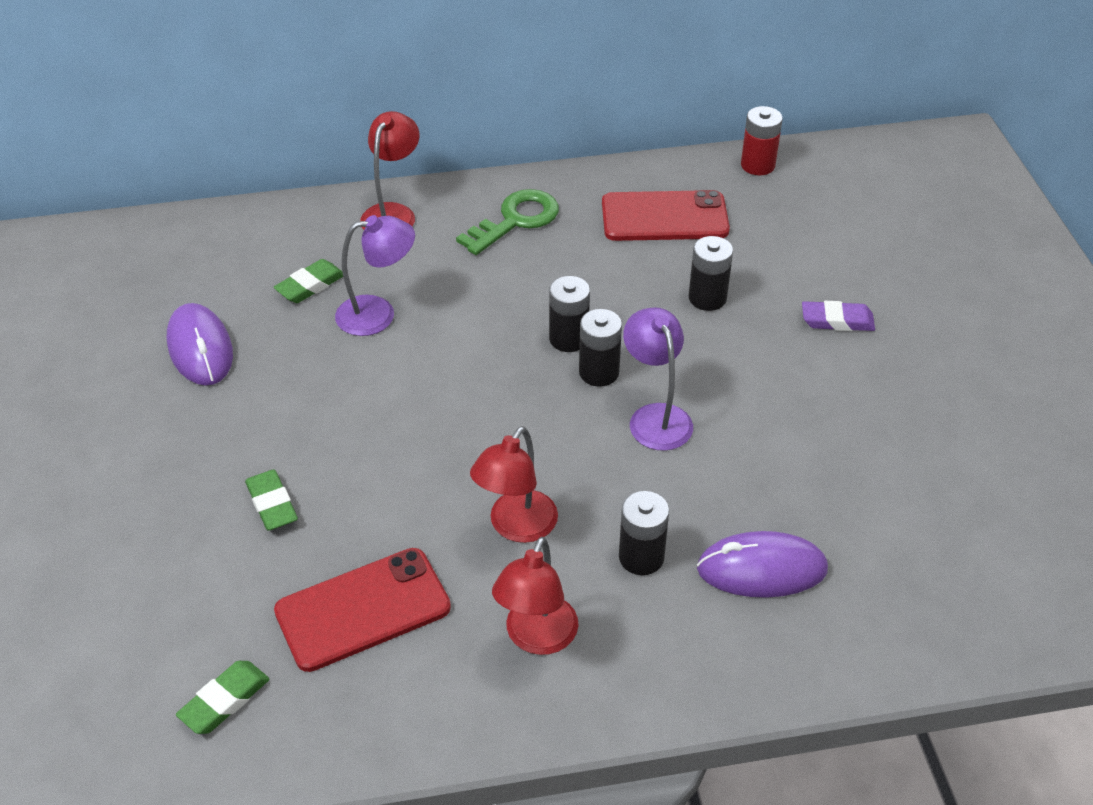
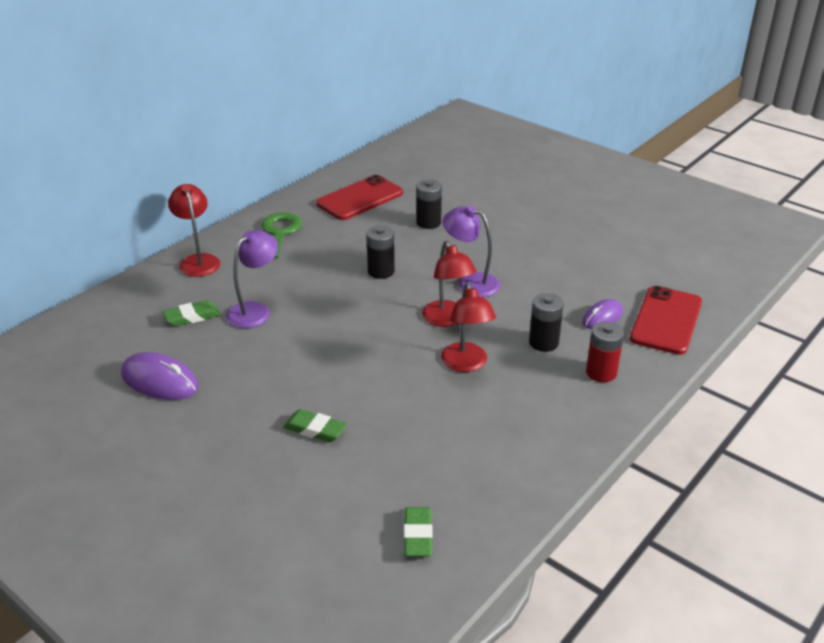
camera: 40 degrees left, 10 degrees down
green eraser [274,259,343,303] -> green eraser turned 60 degrees clockwise [163,300,221,326]
red phone [274,548,451,672] -> red phone moved to [630,286,702,355]
red lamp [492,537,579,655] -> red lamp moved to [422,241,476,327]
black battery [579,309,622,387] -> none
purple mouse [697,531,828,598] -> purple mouse [582,299,623,329], size x0.64
red battery [741,106,783,175] -> red battery moved to [586,322,624,382]
purple eraser [802,301,875,331] -> none

